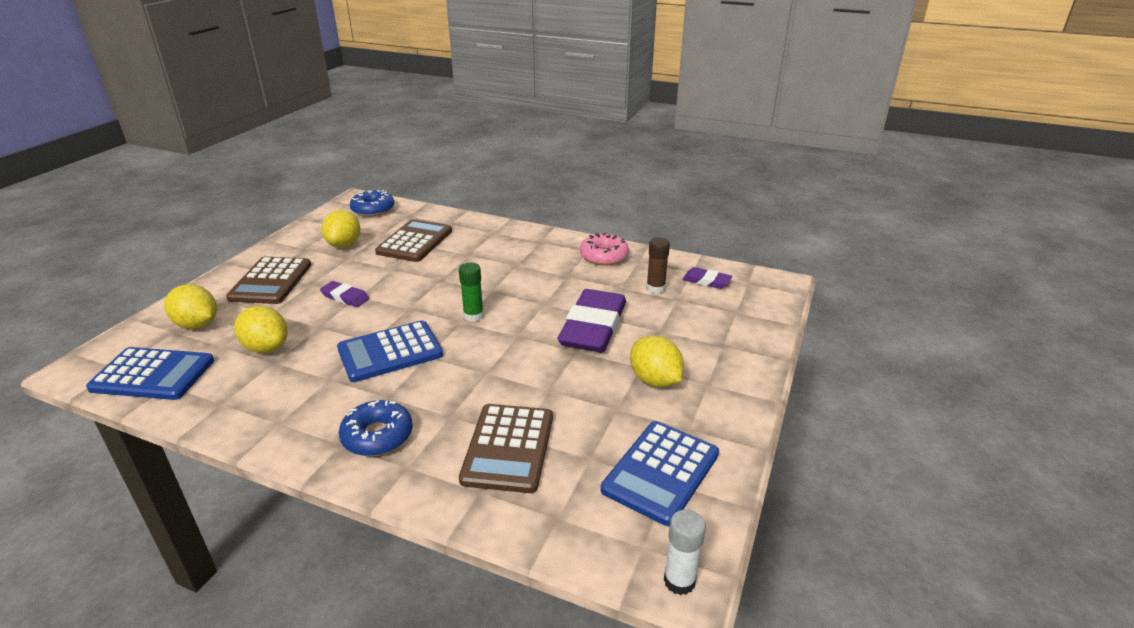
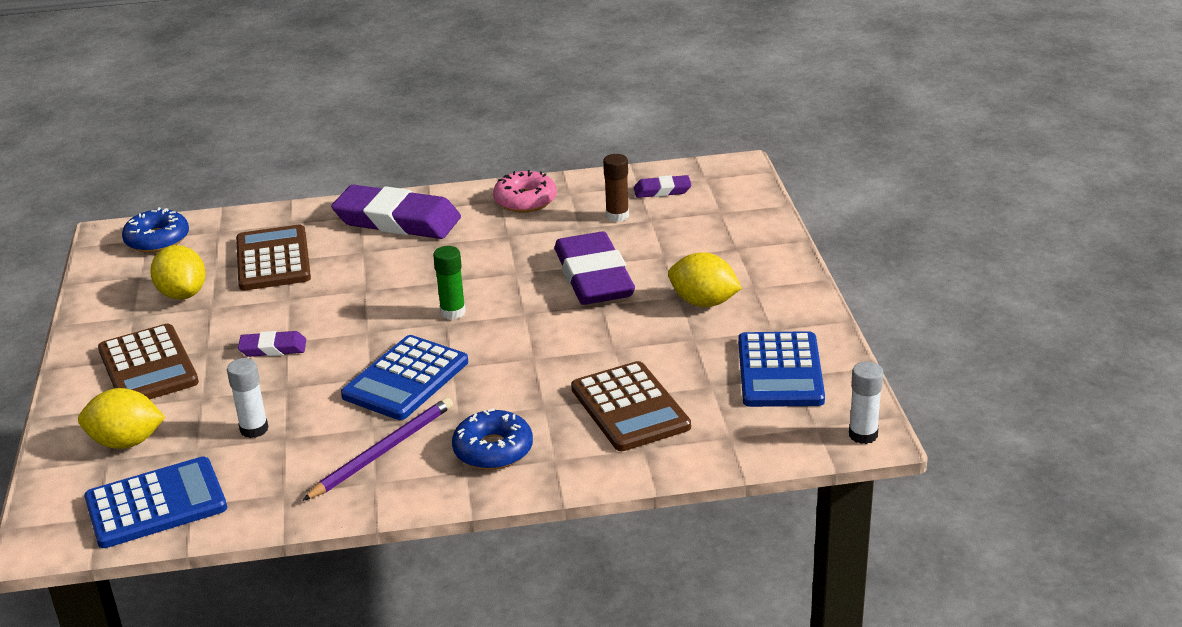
camera: 30 degrees left, 0 degrees up
yellow lemon [234,306,288,353] -> white glue stick [227,358,268,438]
none -> purple pencil [302,397,453,501]
none -> purple eraser [331,185,461,239]

